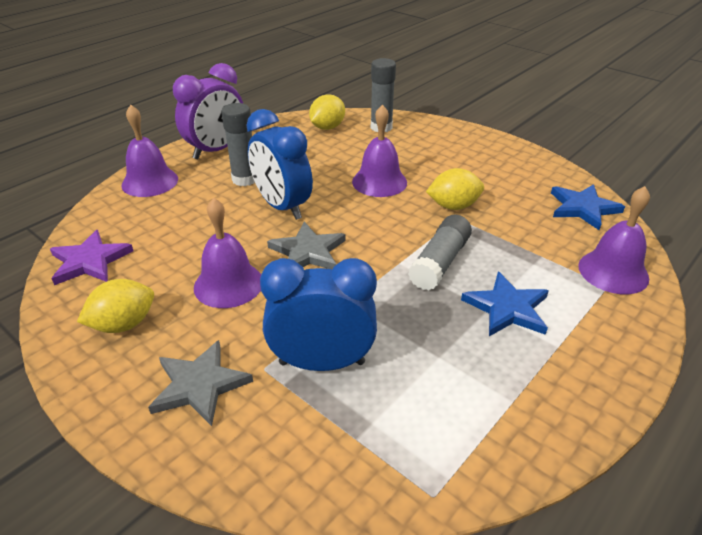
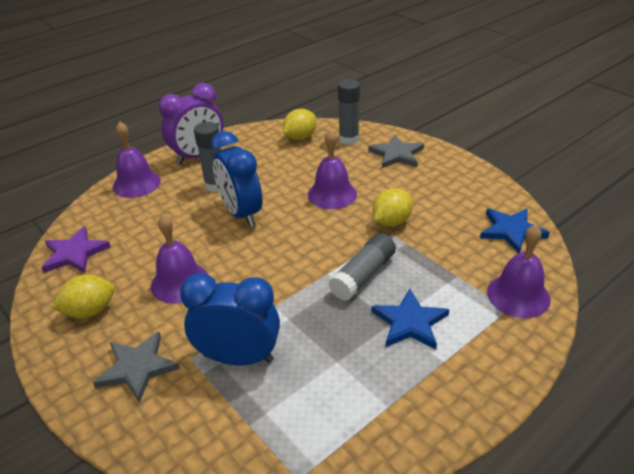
camera: 10 degrees right, 0 degrees up
grey star [267,222,345,270] -> grey star moved to [369,135,424,168]
yellow lemon [426,168,484,210] -> yellow lemon turned 45 degrees counterclockwise [373,188,413,227]

